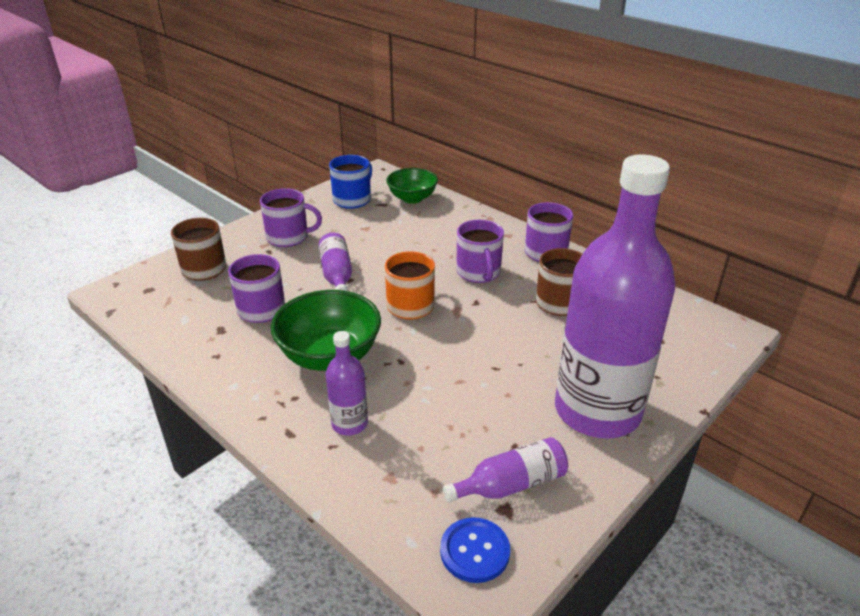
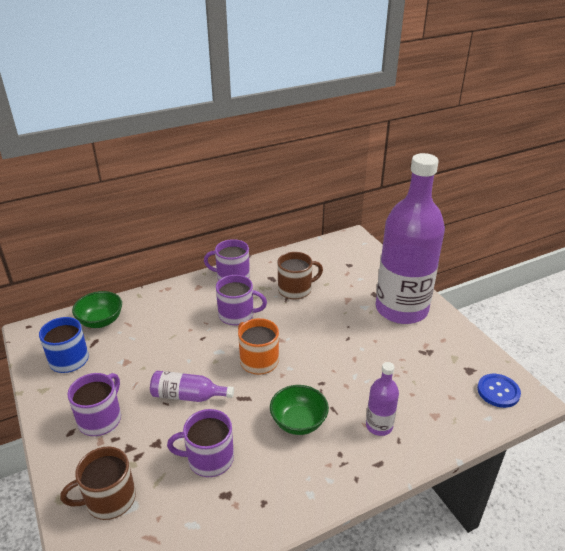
camera: 70 degrees left, 0 degrees up
green bowl [271,290,381,371] -> green bowl [270,385,329,435], size x0.66
purple bottle [443,437,568,503] -> none

